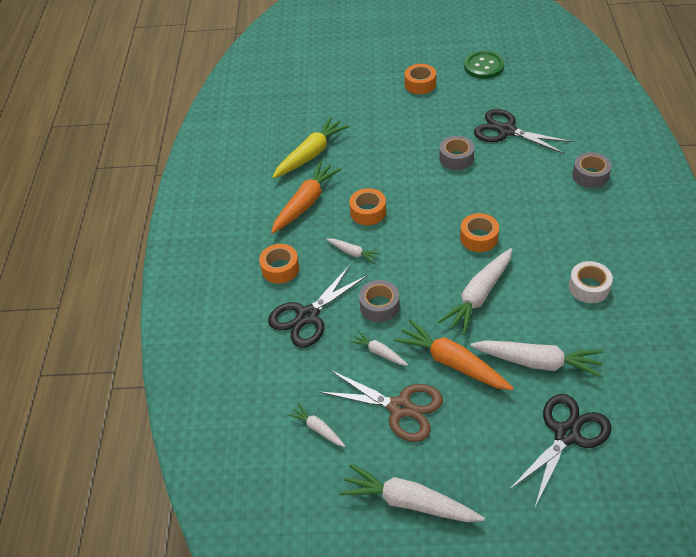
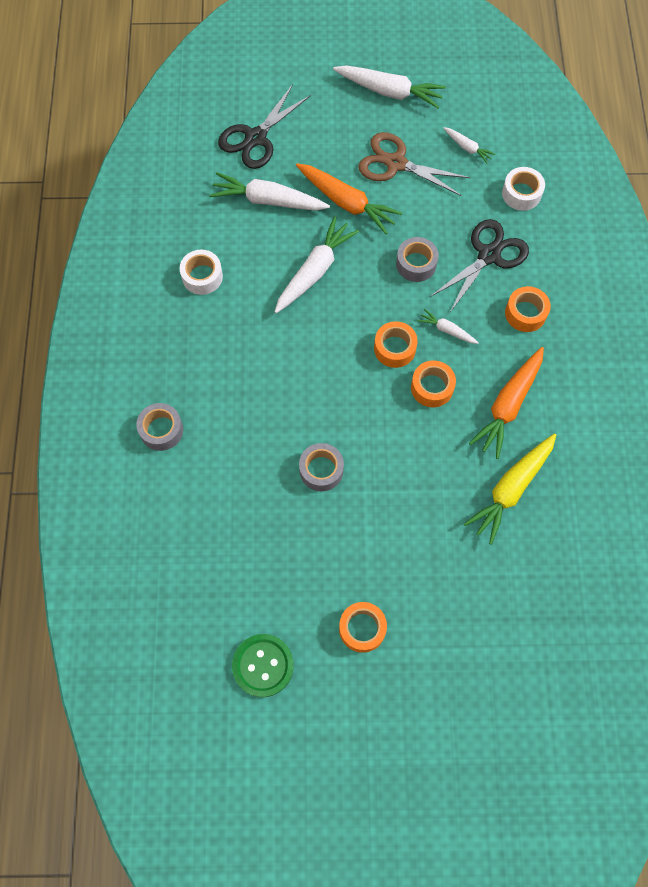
camera: 175 degrees right, 20 degrees up
white carrot [350,331,408,366] -> none
orange tape [460,213,499,252] -> orange tape moved to [374,321,418,368]
black scissors [474,109,572,154] -> none
none -> white tape [502,167,545,211]

